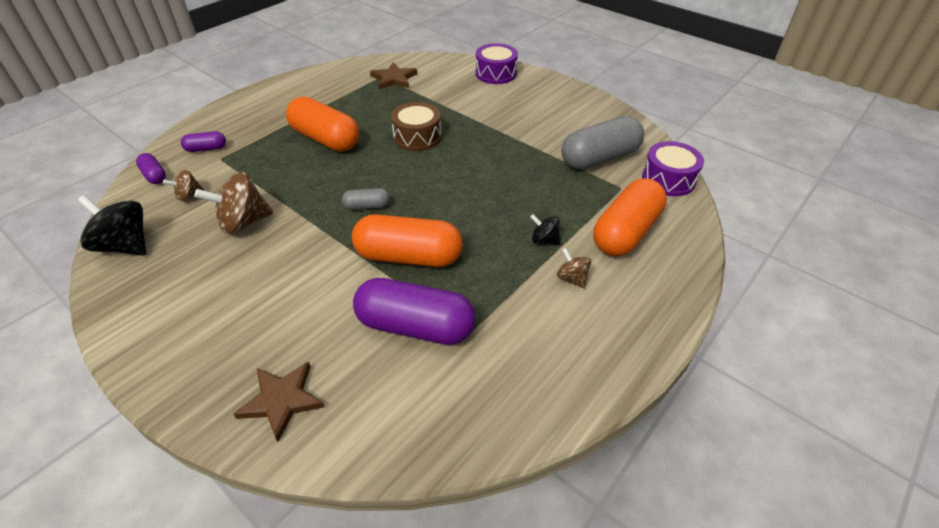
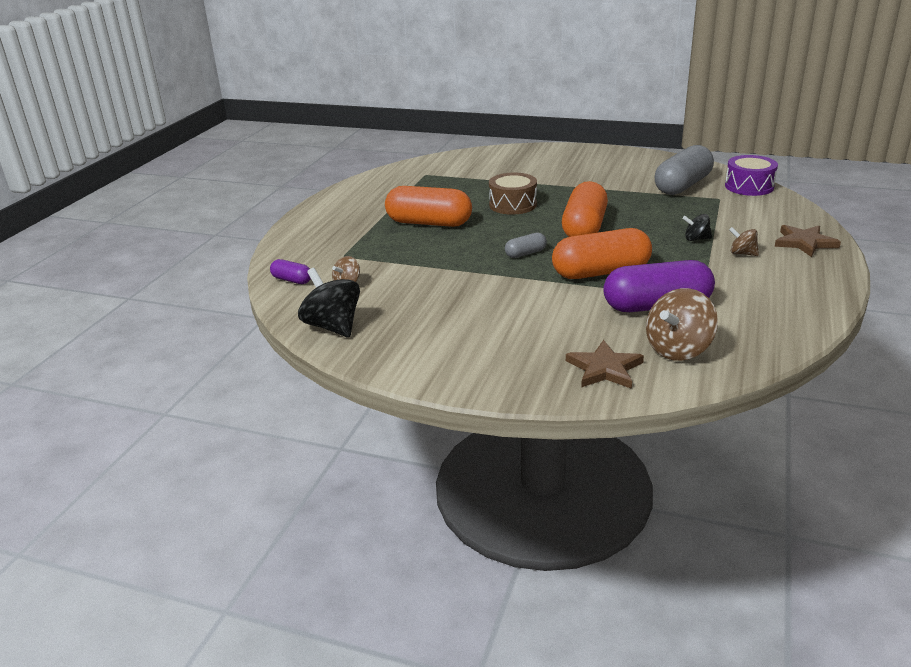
camera: 20 degrees left, 15 degrees down
black spinning top [78,195,146,256] -> black spinning top turned 45 degrees clockwise [298,268,360,337]
purple capsule [181,131,226,152] -> none
brown spinning top [195,172,273,234] -> brown spinning top moved to [646,288,718,361]
brown star [370,62,417,90] -> brown star moved to [775,225,841,257]
purple drum [476,43,518,84] -> none
orange capsule [593,178,667,256] -> orange capsule moved to [562,181,608,237]

